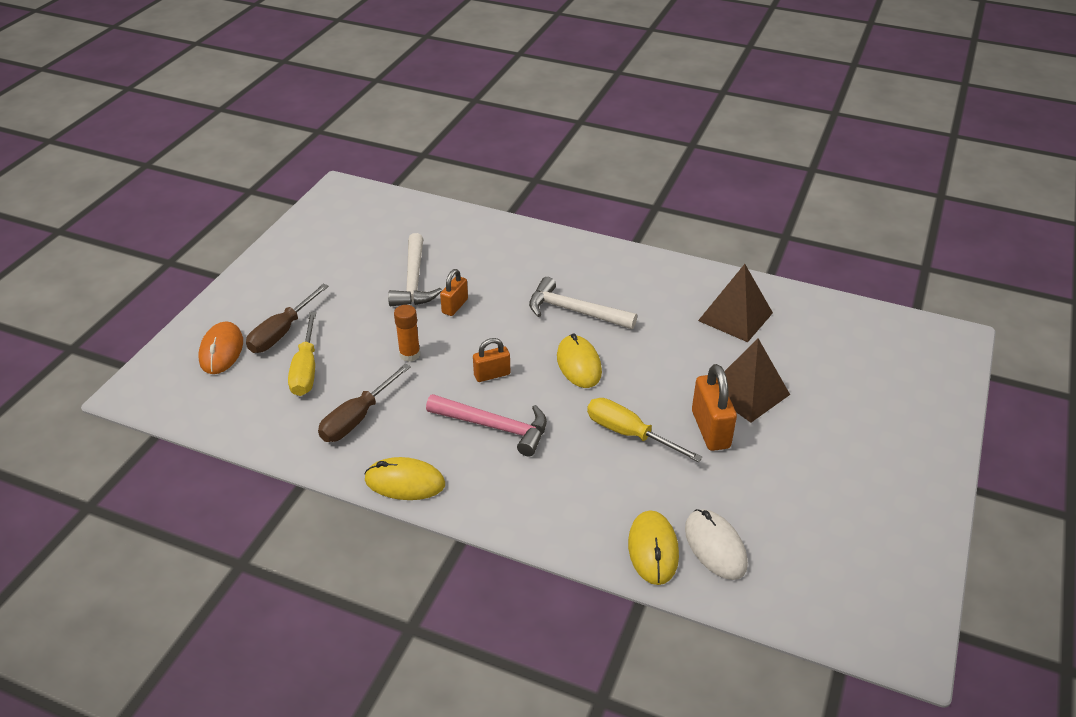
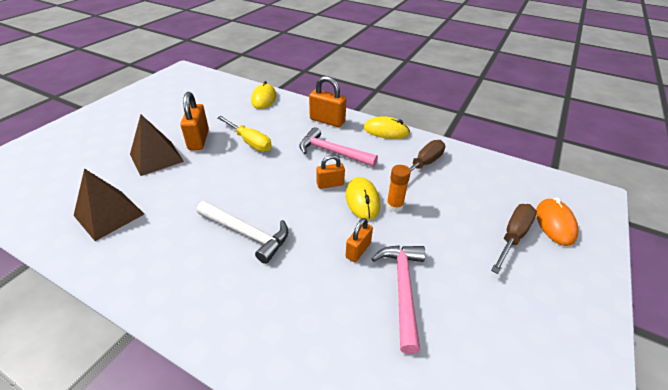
camera: 175 degrees left, 0 degrees up
yellow screwdriver [288,312,316,396] -> none
white hammer [388,233,442,307] -> pink hammer [371,245,425,354]
yellow mouse [557,333,602,388] -> yellow mouse moved to [346,177,380,220]
white mouse [685,509,748,580] -> none
none -> orange padlock [309,76,346,127]

